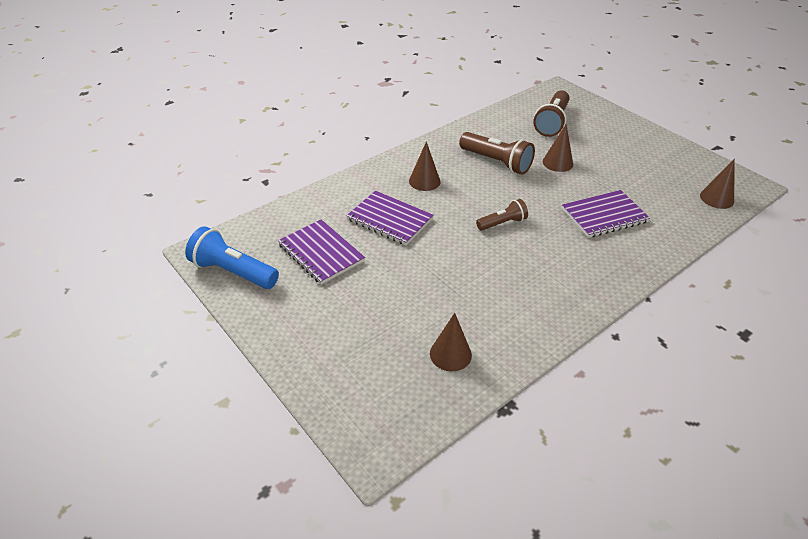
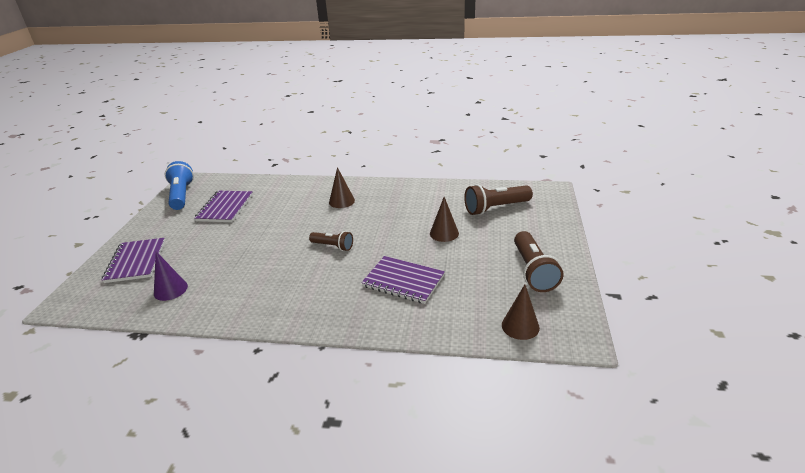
camera: 50 degrees right, 10 degrees down
purple notebook [346,191,434,245] -> purple notebook moved to [102,238,165,283]
brown cone [430,313,472,371] -> purple cone [154,251,188,301]
brown flashlight [459,132,535,175] -> brown flashlight moved to [514,231,564,292]

